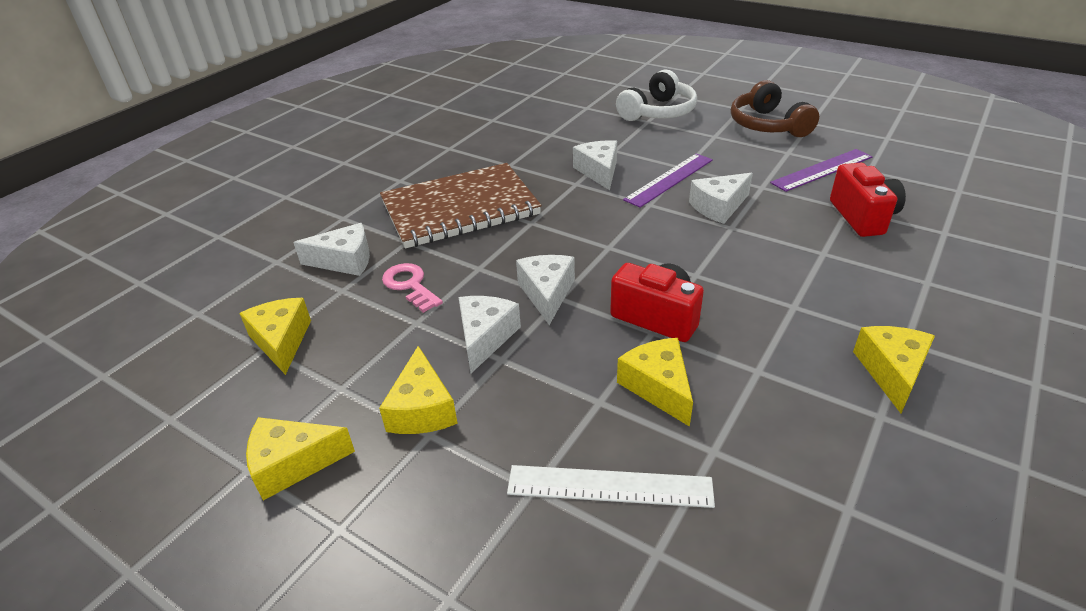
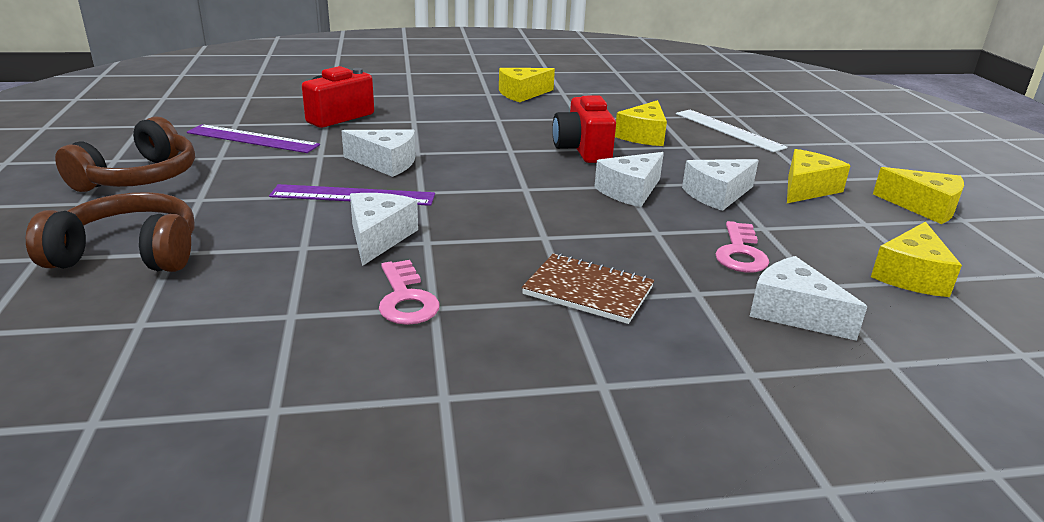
camera: 135 degrees left, 10 degrees down
brown notebook [380,163,541,248] -> brown notebook [522,253,654,324], size x0.52
white cheese [573,140,617,190] -> white cheese turned 150 degrees clockwise [350,193,418,266]
white headphones [616,69,697,121] -> brown headphones [26,192,195,272]
none -> pink key [379,260,440,325]

